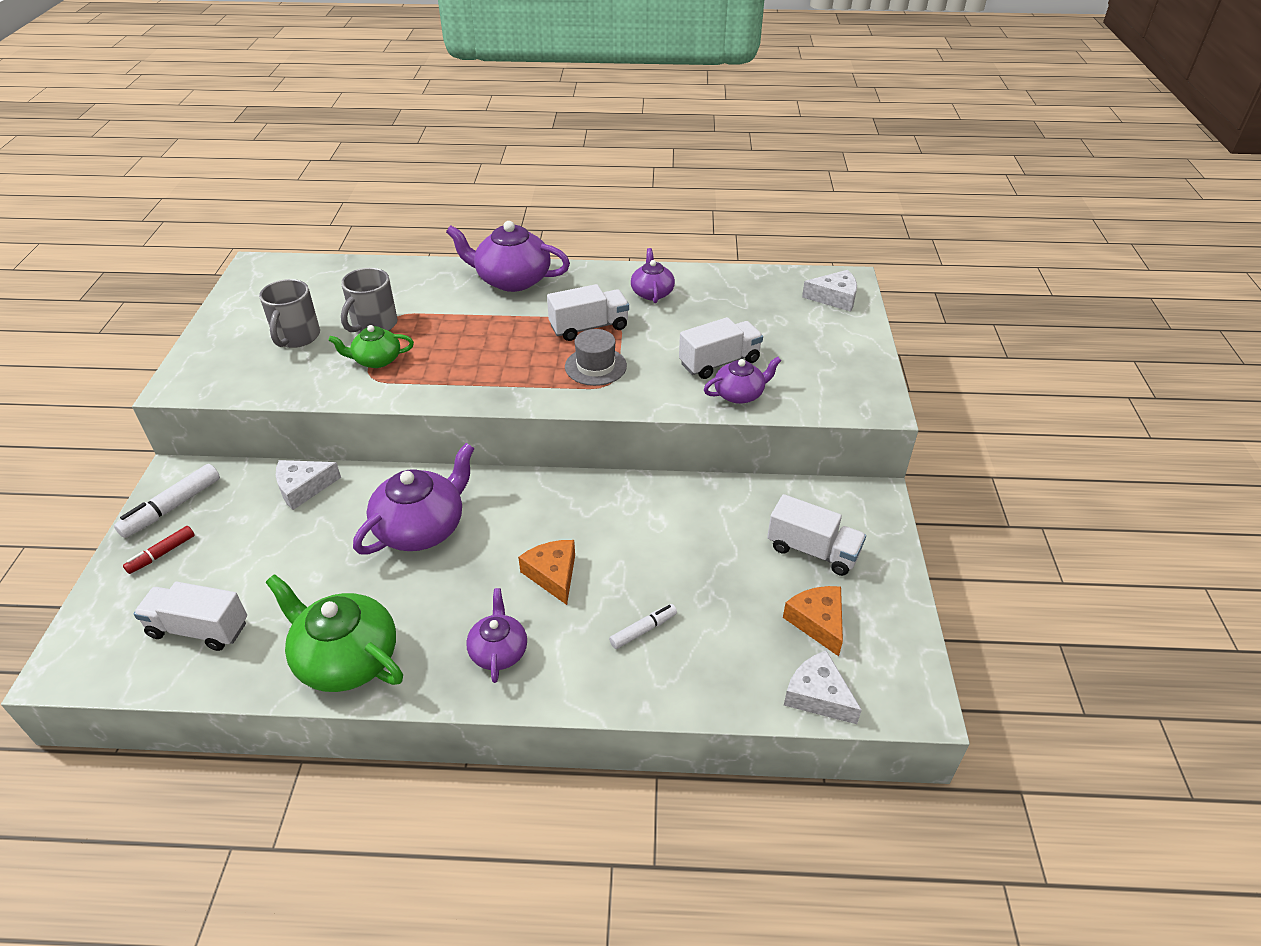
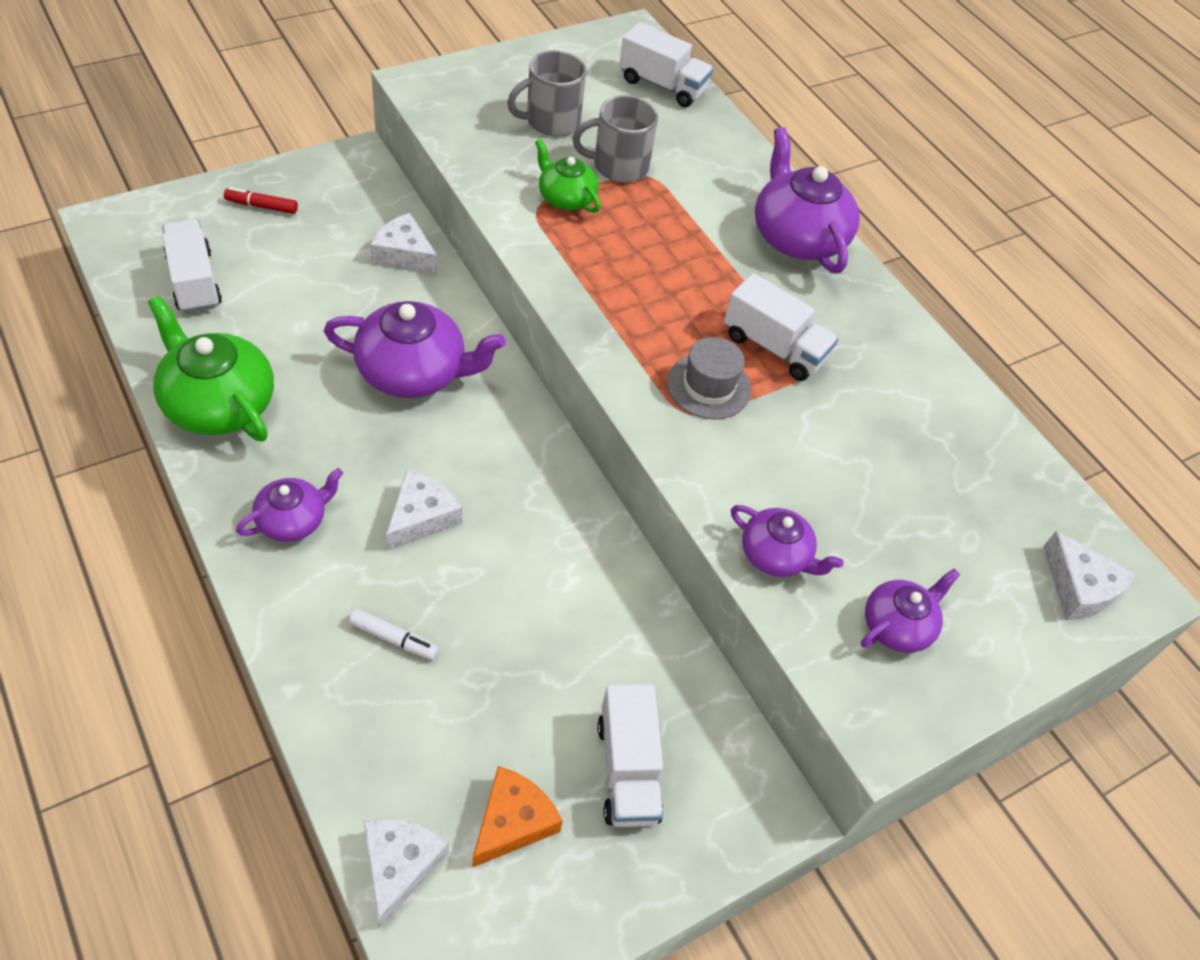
camera: 50 degrees right, 10 degrees up
white marker [114,464,220,538] -> none
green teapot [266,574,403,692] -> green teapot turned 45 degrees counterclockwise [148,296,274,442]
orange cheese [518,540,575,605] -> white cheese [386,469,462,550]
purple teapot [631,248,675,303] -> purple teapot moved to [861,569,960,653]
white truck [679,317,763,379] -> white truck moved to [619,22,713,107]

